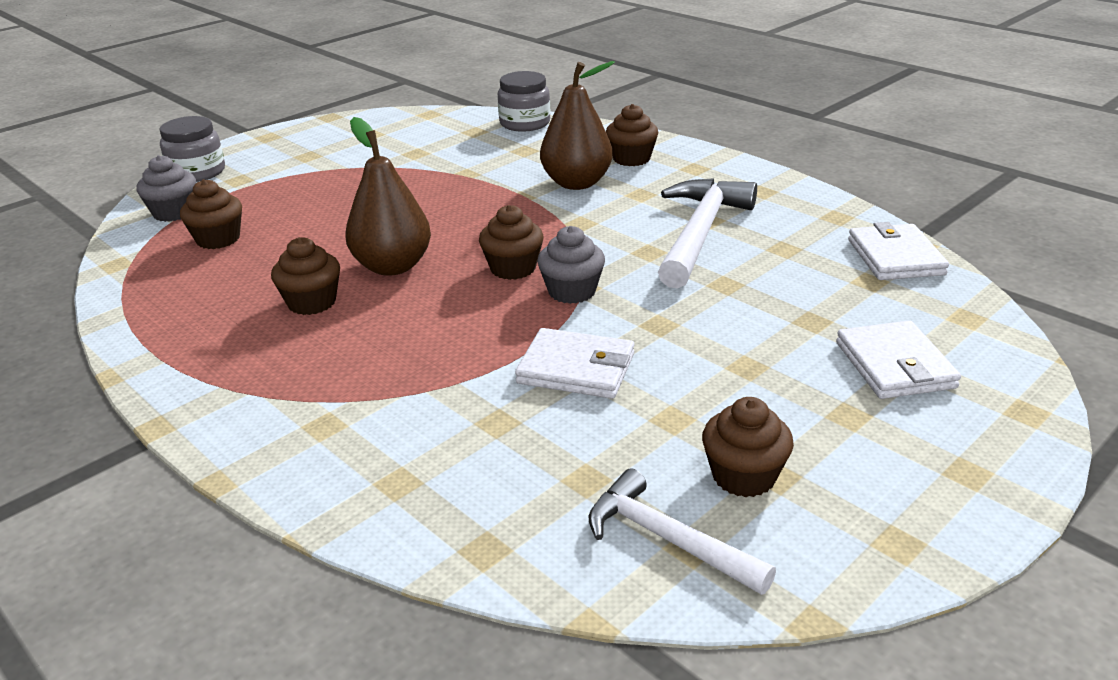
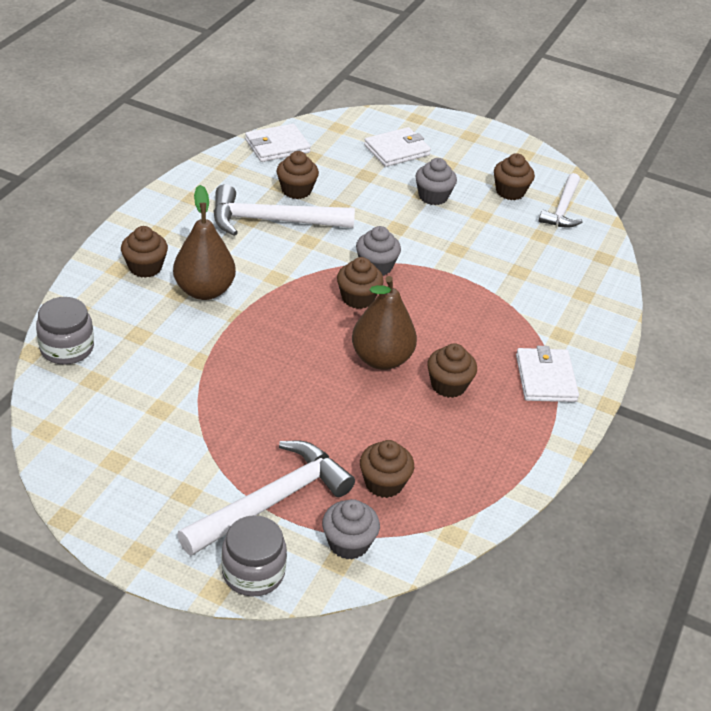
camera: 115 degrees left, 10 degrees up
white wallet [515,328,634,399] -> white wallet moved to [516,346,579,402]
none -> white hammer [177,441,355,556]
none -> brown cupcake [277,151,319,199]
none -> grey cupcake [415,158,457,205]

